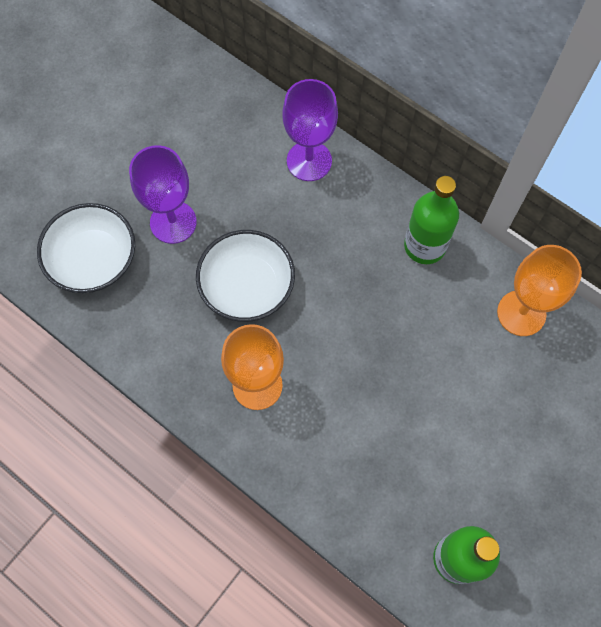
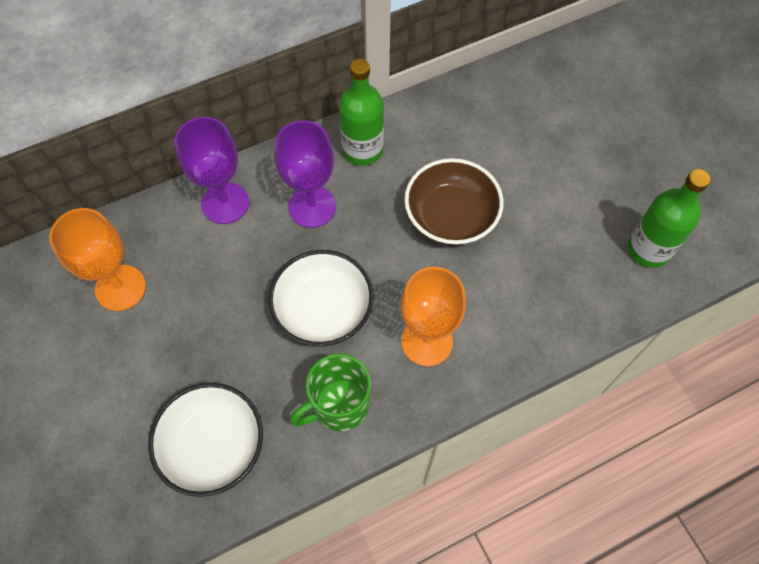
camera: 65 degrees left, 5 degrees down
purple goblet [129,145,197,244] -> purple goblet moved to [275,121,336,228]
orange goblet [497,245,582,336] -> orange goblet moved to [49,208,146,311]
none -> green mug [290,354,371,431]
none -> brown bowl [404,158,504,245]

